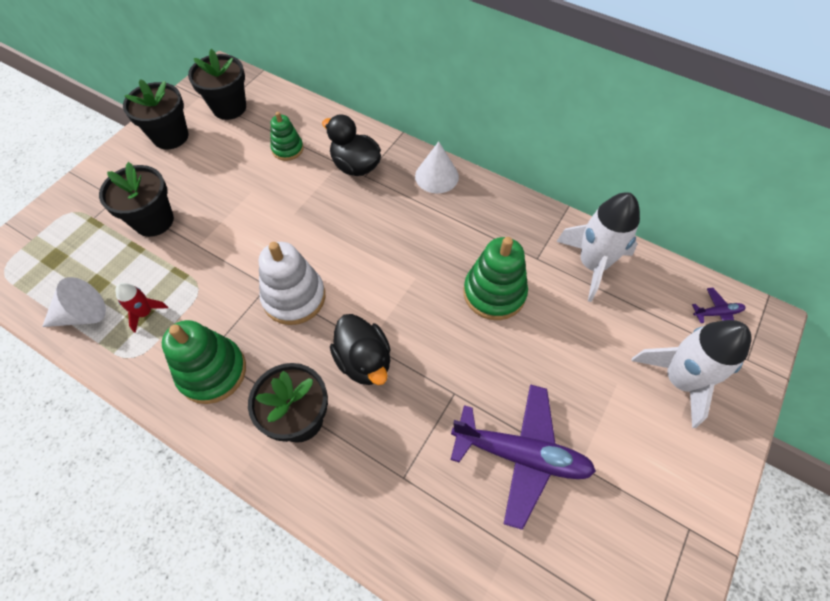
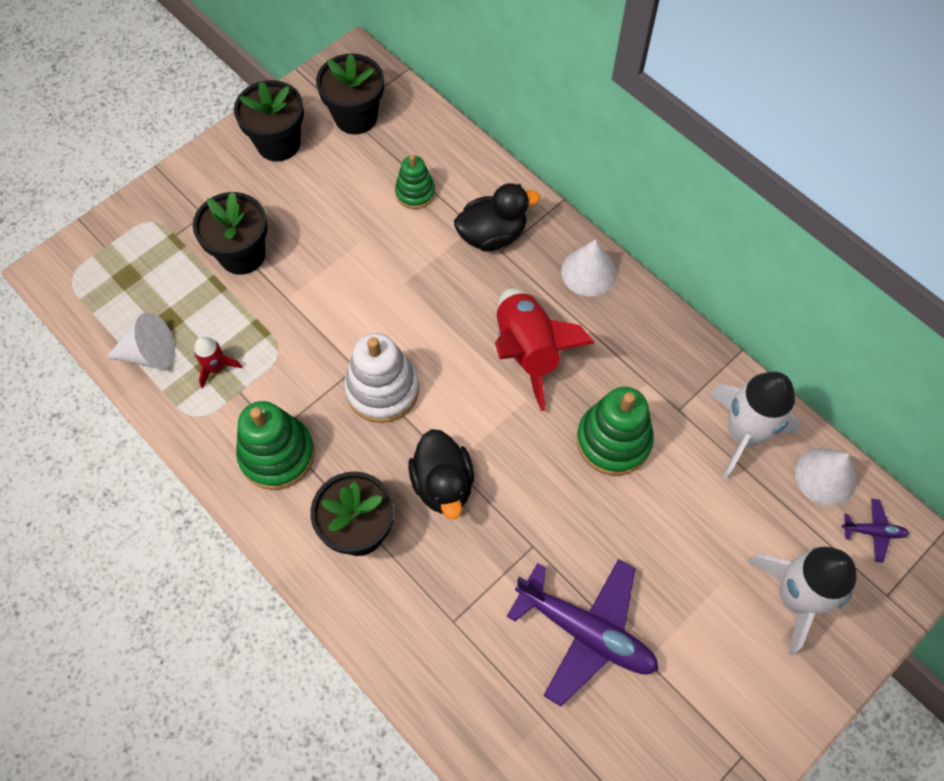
camera: 15 degrees right, 5 degrees up
black duck [322,114,381,176] -> black duck turned 105 degrees clockwise [454,183,540,251]
none -> red rocket [495,288,594,411]
none -> white cone [795,448,857,506]

